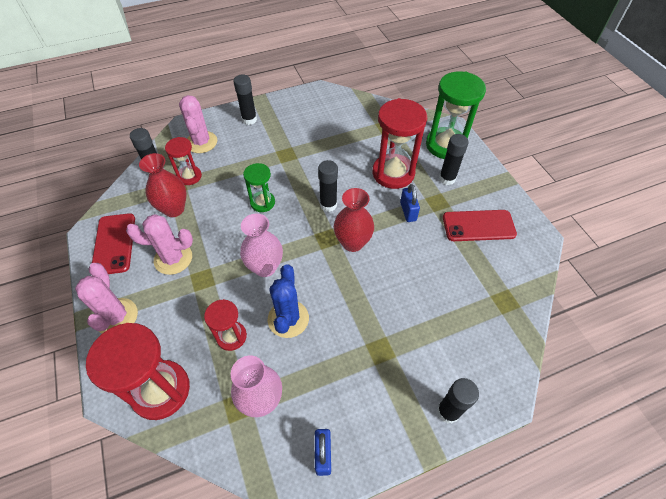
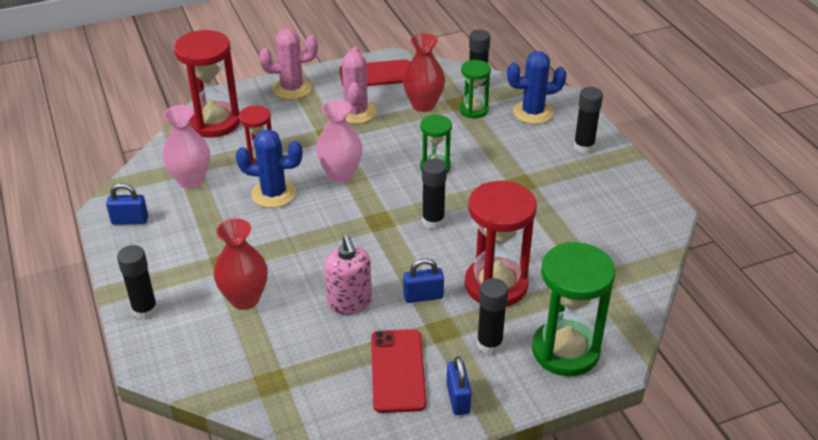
camera: 90 degrees right, 15 degrees down
red hourglass [165,137,202,185] -> green hourglass [460,60,491,118]
pink cactus [179,95,217,153] -> blue cactus [507,51,567,124]
red vase [334,188,374,252] -> red vase moved to [214,218,268,310]
none -> pink soap dispenser [324,235,372,315]
none -> blue padlock [446,356,472,415]

